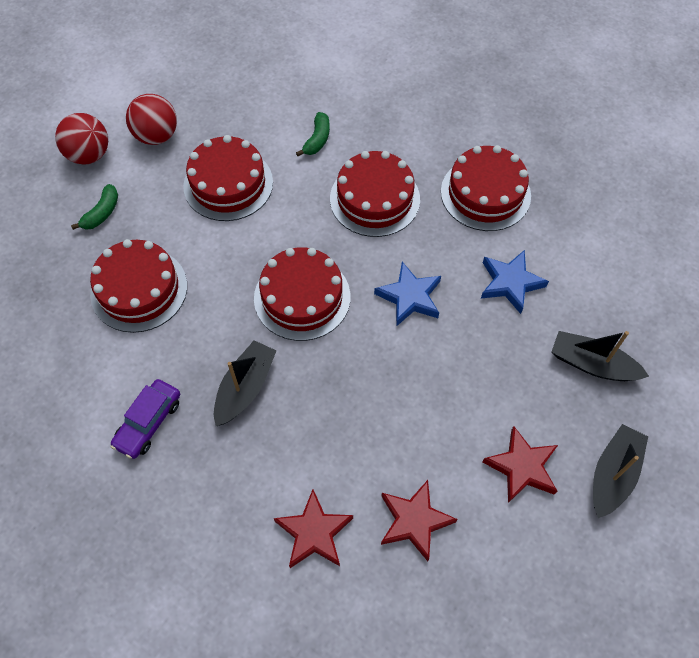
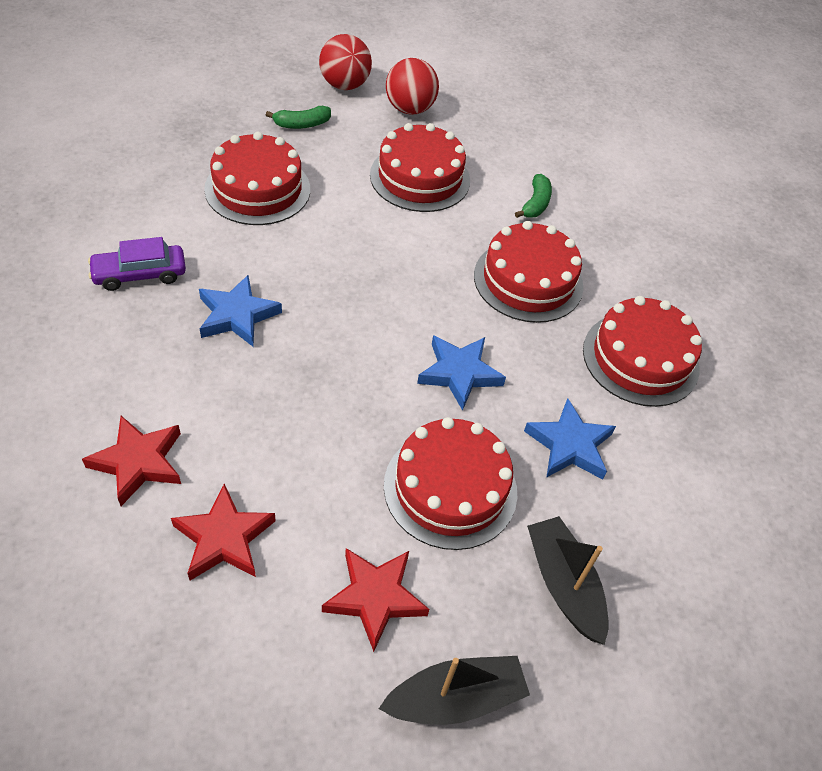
camera: 40 degrees right, 10 degrees down
black boat [214,340,276,426] -> blue star [199,275,282,347]
red cake [254,247,350,341] -> red cake moved to [384,417,517,550]
green banana [296,112,330,156] -> green banana turned 45 degrees counterclockwise [515,174,552,218]

